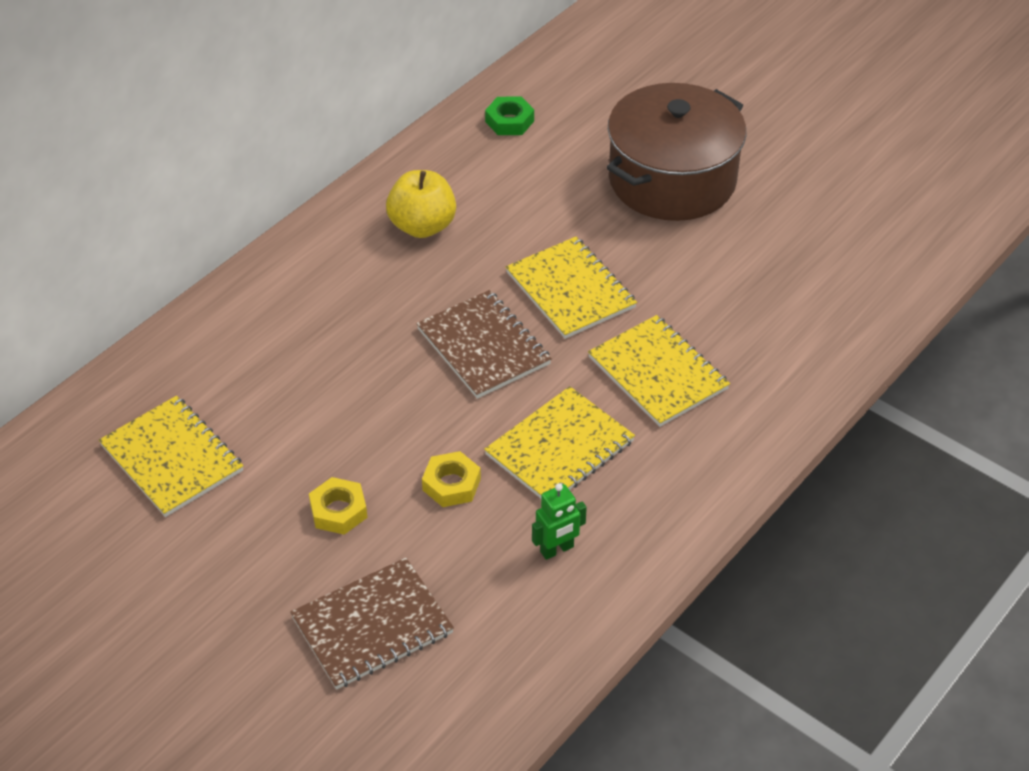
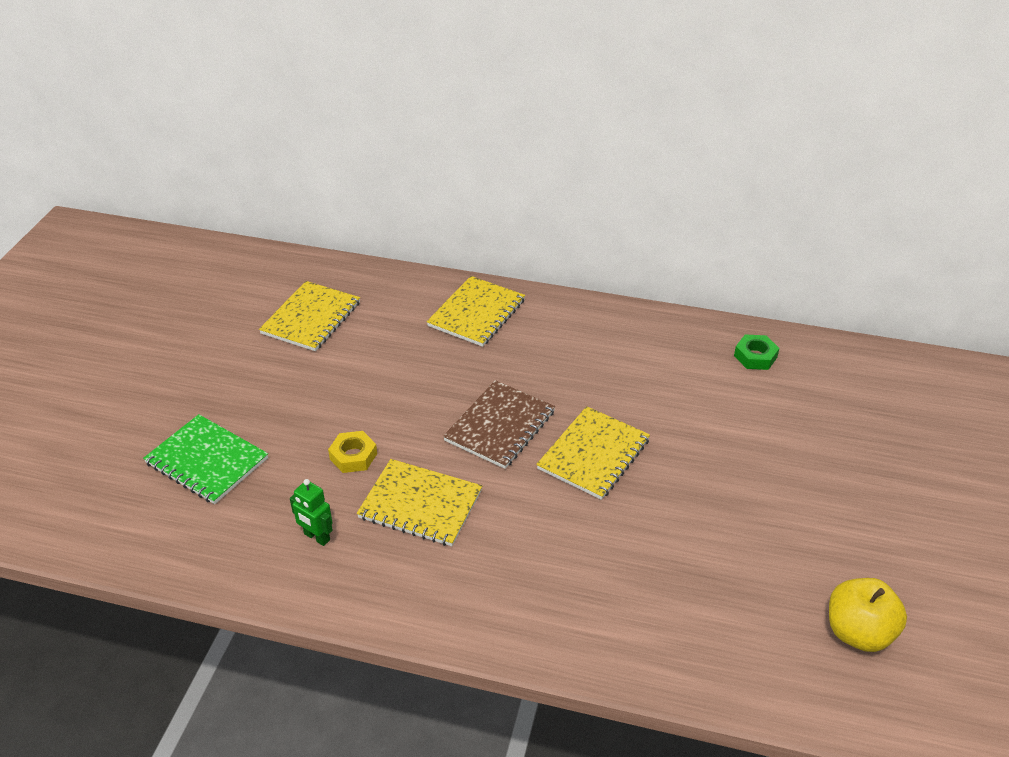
camera: 65 degrees right, 5 degrees down
brown notebook [290,558,454,689] -> green notebook [143,414,268,504]
yellow nut [309,477,367,535] -> none
yellow apple [386,170,456,238] -> yellow apple moved to [829,578,907,652]
yellow notebook [588,315,730,427] -> yellow notebook moved to [426,276,525,347]
brown pot [607,83,746,221] -> none

